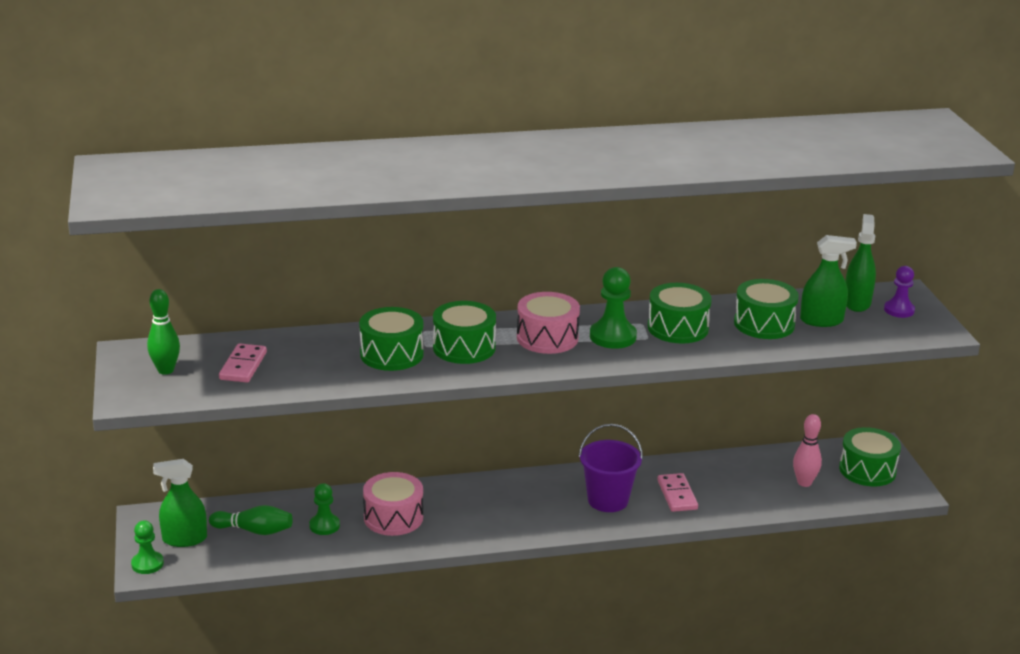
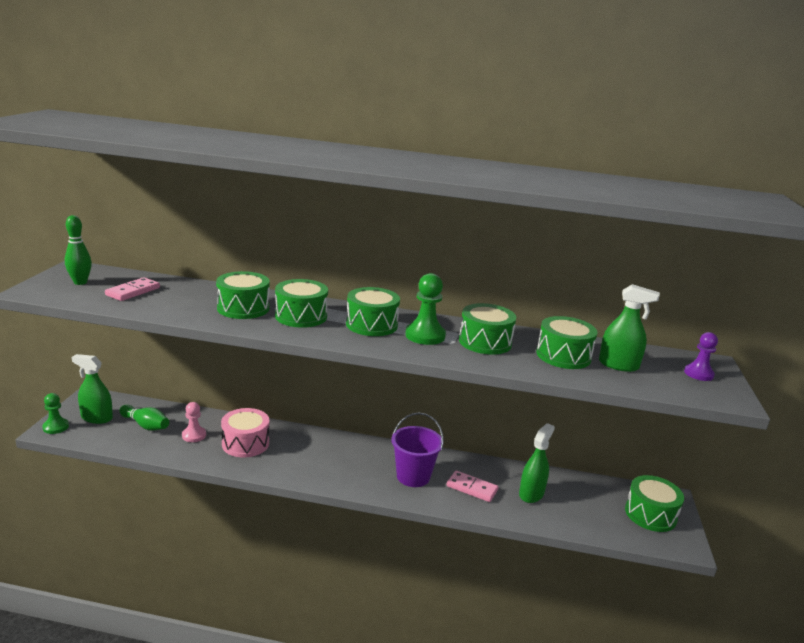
camera: 20 degrees right, 5 degrees down
green pawn [309,483,340,535] -> pink pawn [182,402,206,442]
pink drum [517,292,580,354] -> green drum [346,287,400,336]
pink domino [657,473,698,512] -> pink domino turned 75 degrees counterclockwise [447,471,498,502]
pink bowling pin [793,414,822,487] -> none
green spray bottle [845,214,876,312] -> green spray bottle moved to [519,423,555,503]

